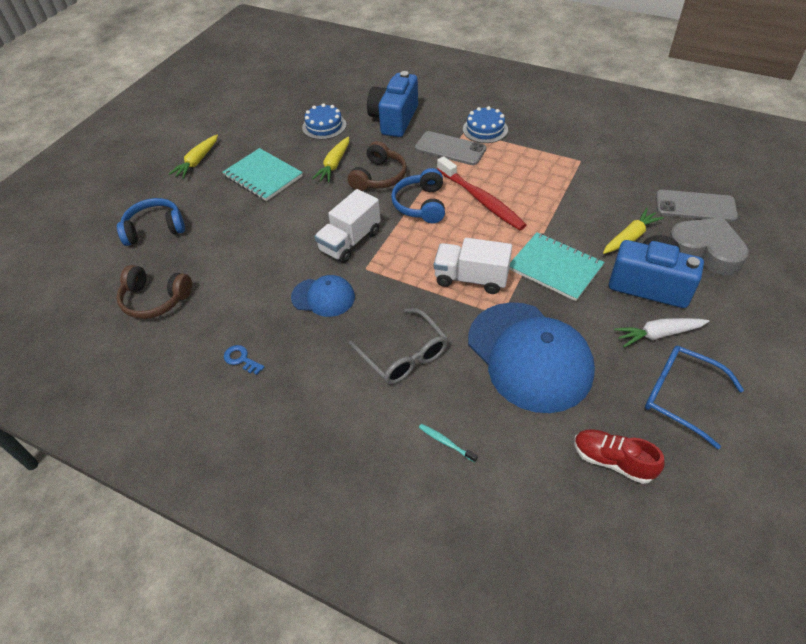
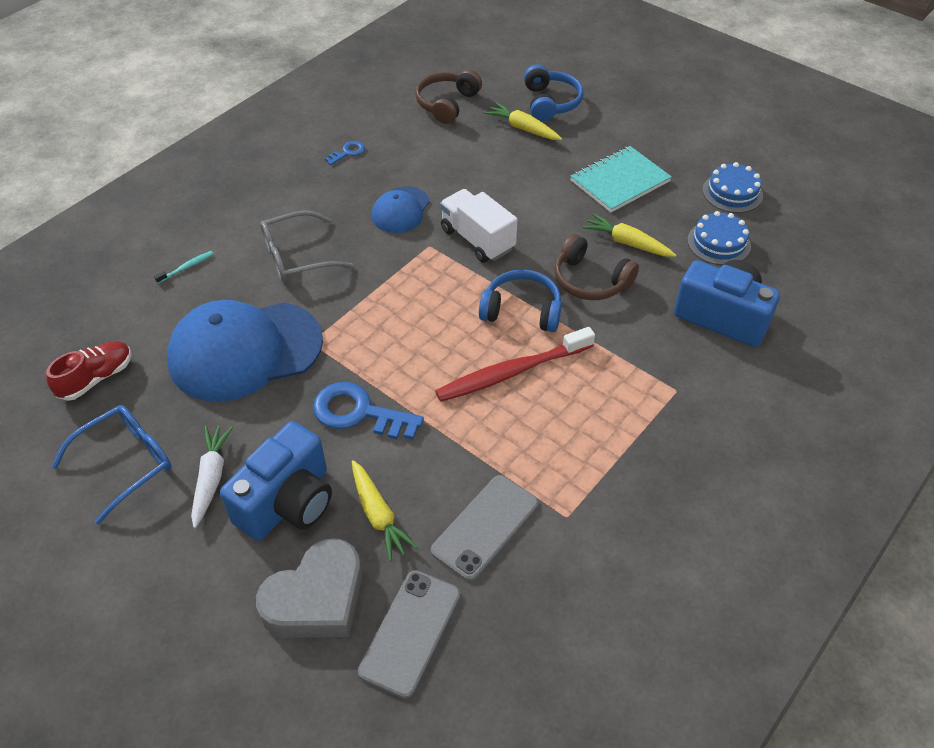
camera: 100 degrees right, 0 degrees up
yellow carrot [169,135,218,179] -> yellow carrot moved to [484,102,562,140]
grey phone [415,131,486,165] -> grey phone moved to [431,475,538,581]
white truck [434,238,512,294] -> none
blue cake [463,106,508,143] -> blue cake moved to [703,162,763,213]
turquoise notebook [509,232,604,301] -> blue key [313,382,424,440]

